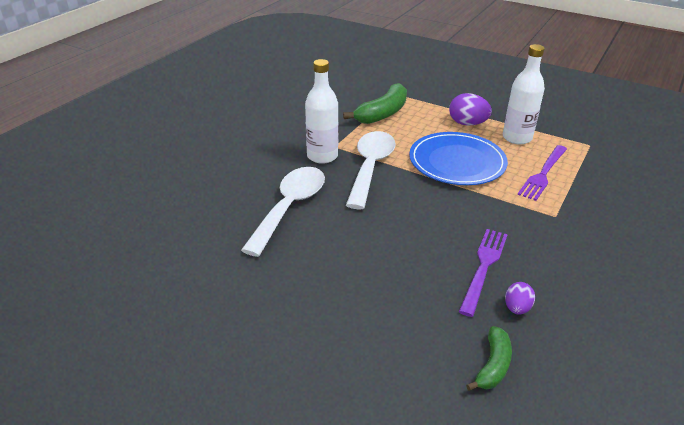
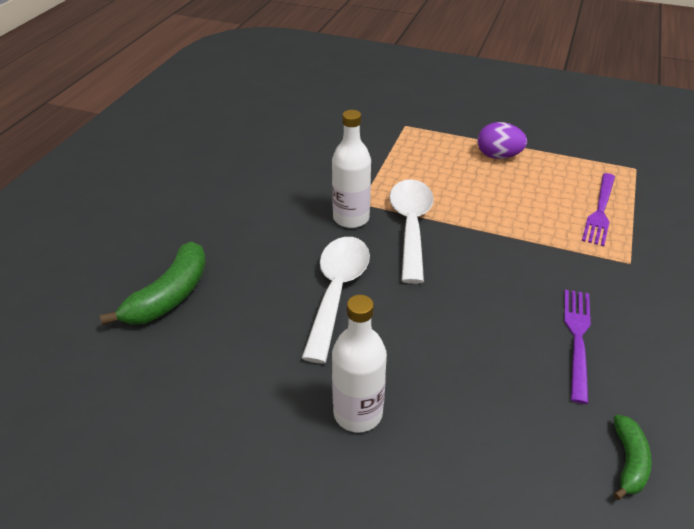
camera: 10 degrees left, 5 degrees up
green banana [343,83,407,124] -> green banana moved to [100,242,206,325]
blue plate [409,132,508,185] -> none
white bottle [503,44,545,145] -> white bottle moved to [332,295,387,432]
purple egg [505,282,535,315] -> none

